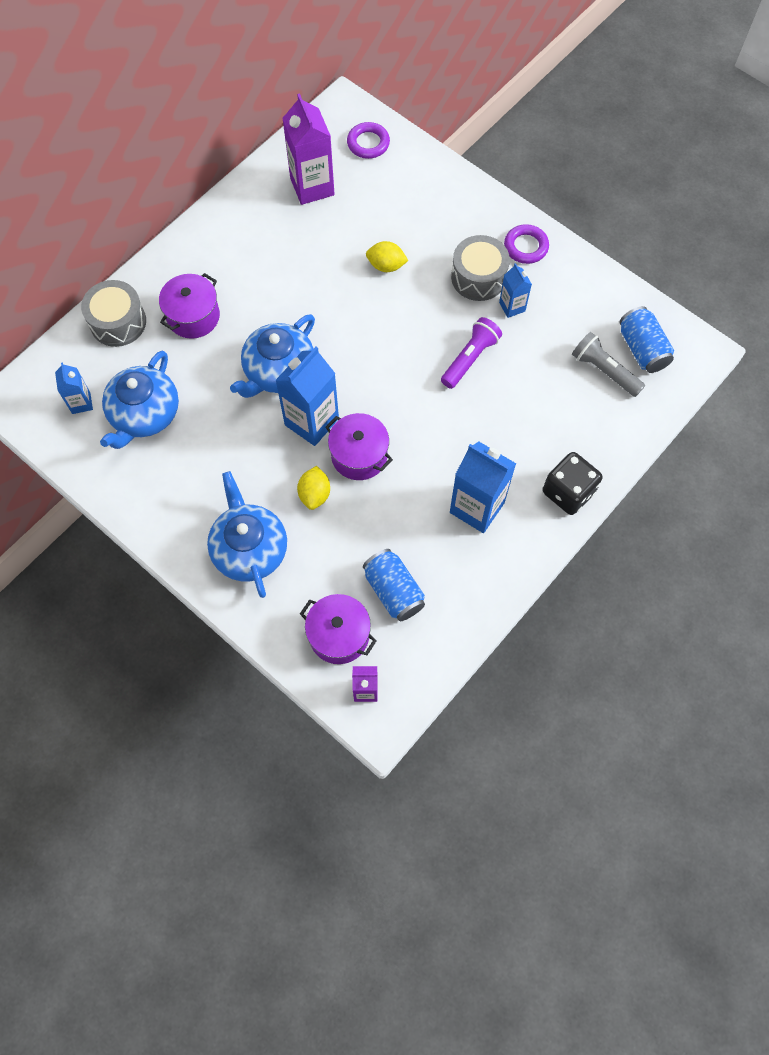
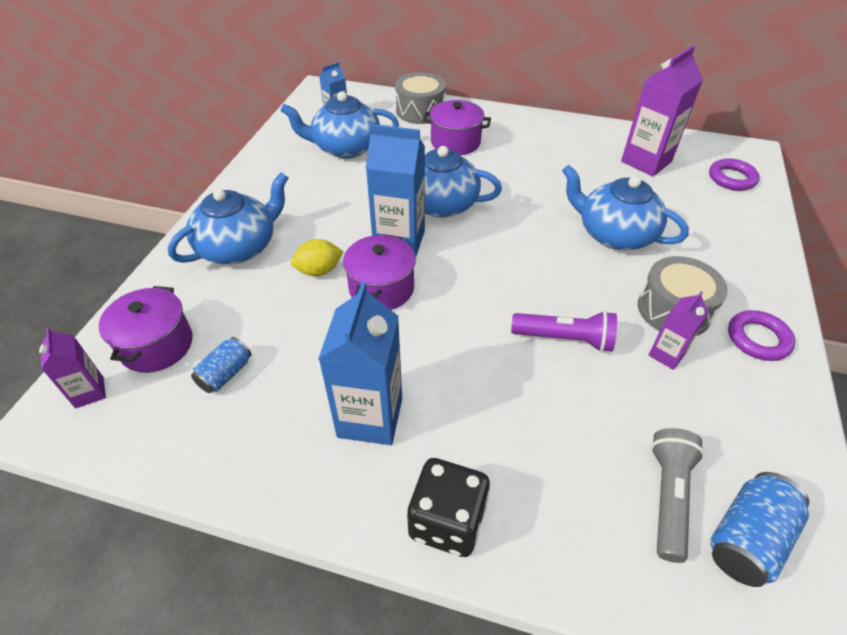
camera: 65 degrees right, 20 degrees down
blue can [363,549,425,621] -> blue can [191,337,251,393], size x0.65
yellow lemon [366,241,409,272] -> blue teapot [562,165,689,250]
blue carton [499,263,532,318] -> purple carton [649,291,709,370]

